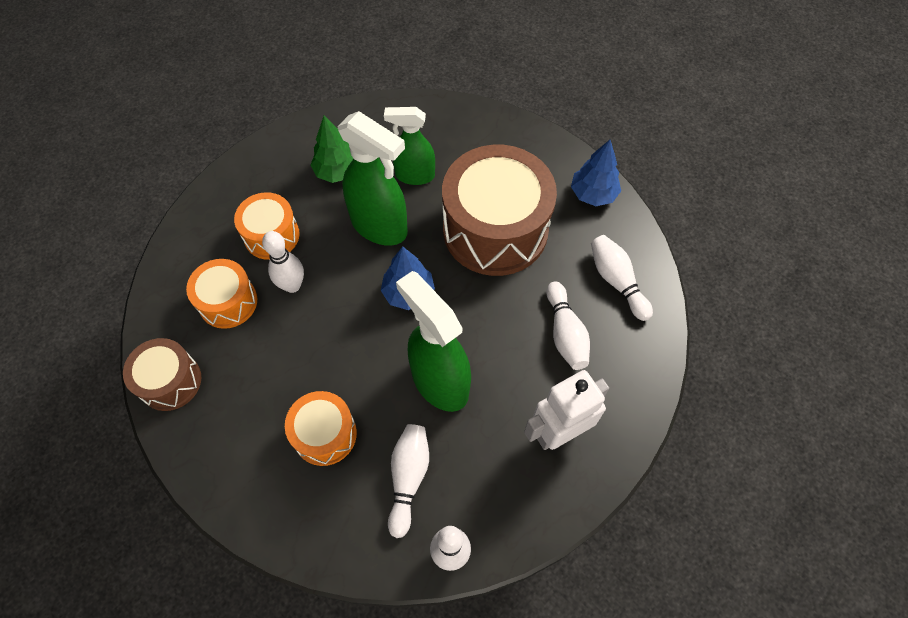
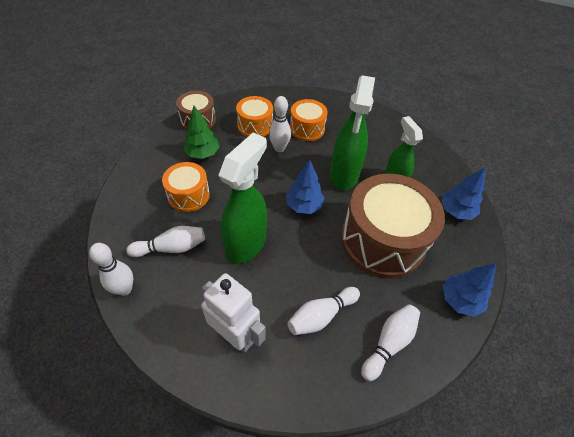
camera: 65 degrees right, 10 degrees down
green tree [311,115,353,183] -> green tree moved to [183,106,220,159]
none -> blue tree [441,167,486,220]

